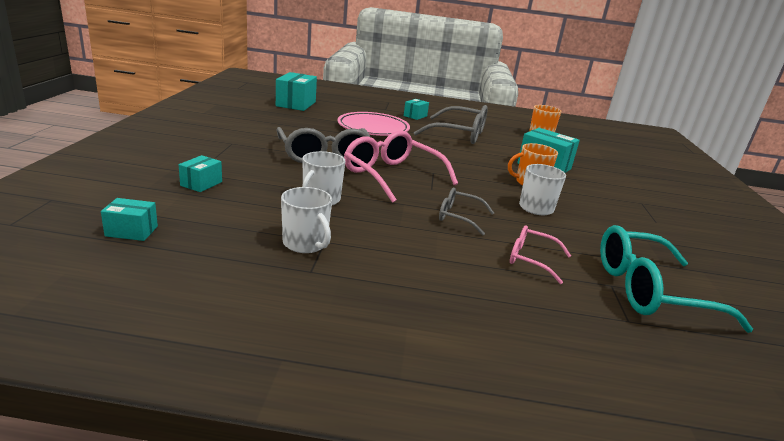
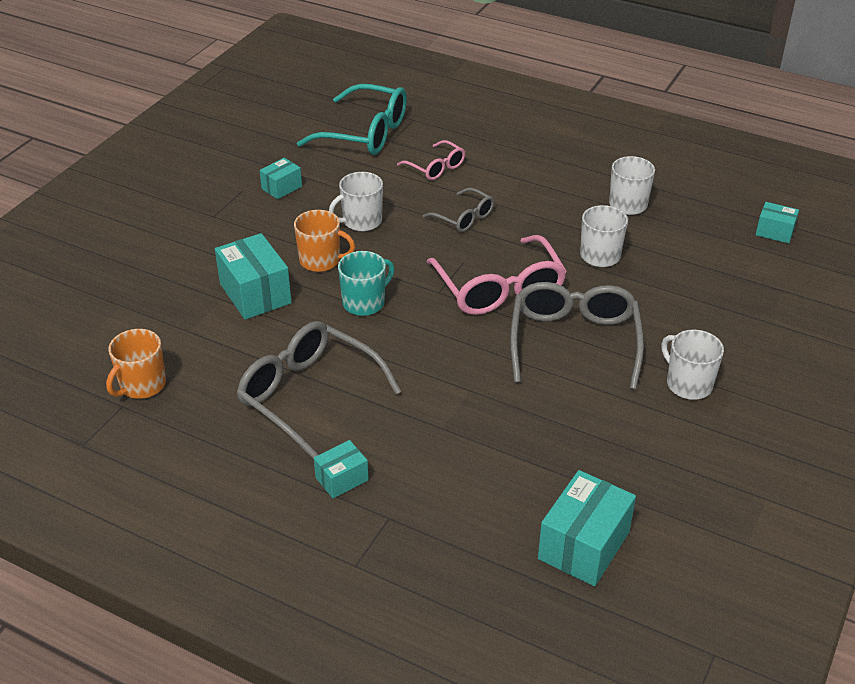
camera: 155 degrees left, 15 degrees up
turquoise box [179,155,222,192] -> turquoise box moved to [260,158,302,199]
pink plate [337,112,410,136] -> none
none -> turquoise mug [338,251,394,316]
none -> white mug [661,330,724,400]

